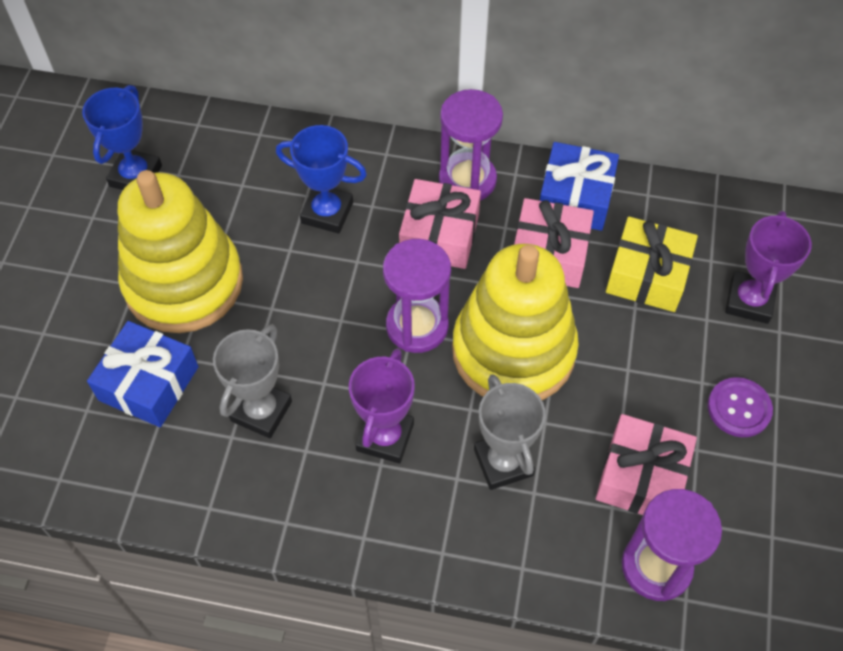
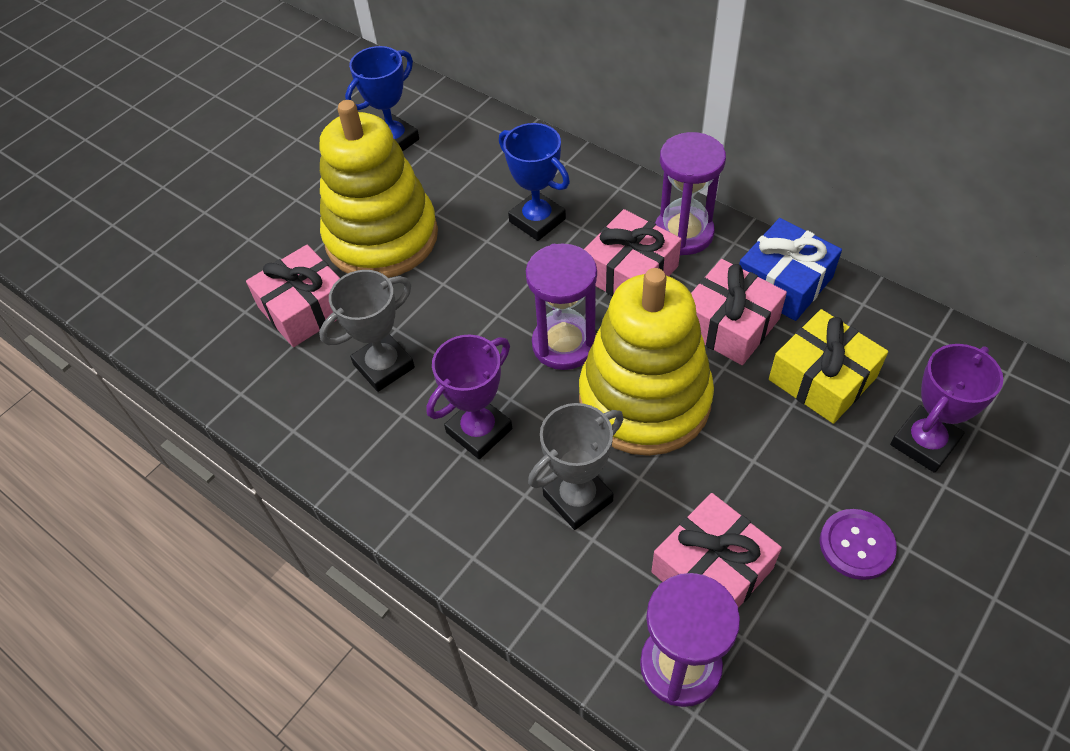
camera: 30 degrees right, 5 degrees down
blue gift [87,321,198,427] -> pink gift [246,245,340,347]
grey trophy [474,374,546,490] -> grey trophy turned 45 degrees clockwise [528,403,624,530]

